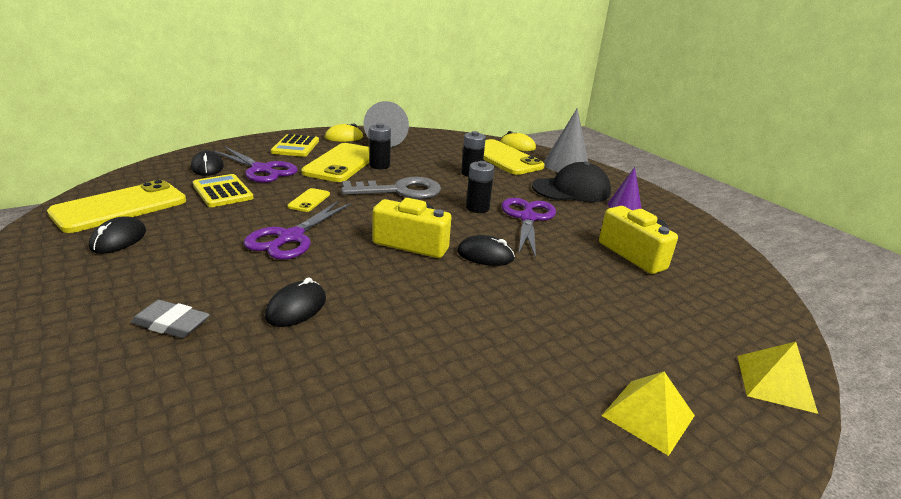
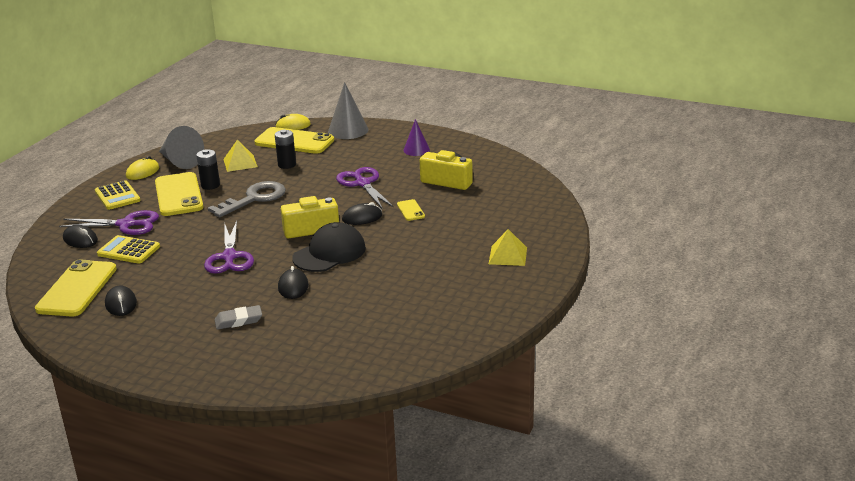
camera: 30 degrees left, 0 degrees up
yellow phone [287,188,330,212] -> yellow phone moved to [397,199,425,221]
black battery [466,161,494,213] -> none
black cap [532,162,611,202] -> black cap moved to [292,222,366,272]
yellow pyramid [737,342,818,414] -> yellow pyramid moved to [223,140,258,172]

